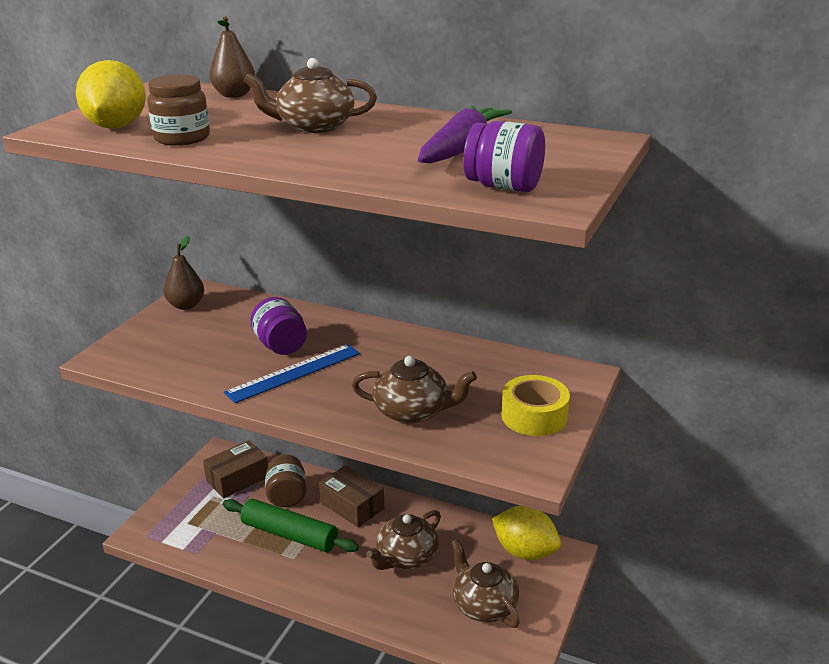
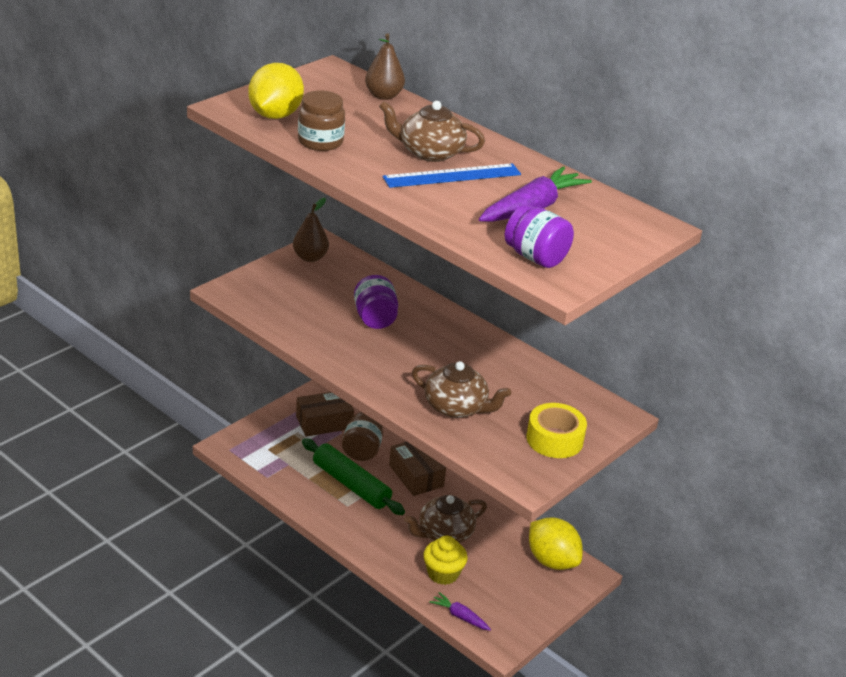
camera: 15 degrees right, 5 degrees up
blue ruler [224,344,360,403] -> blue ruler moved to [382,163,521,188]
brown teapot [451,539,520,628] -> none
none -> yellow cupcake [423,536,468,585]
none -> purple carrot [429,592,491,631]

